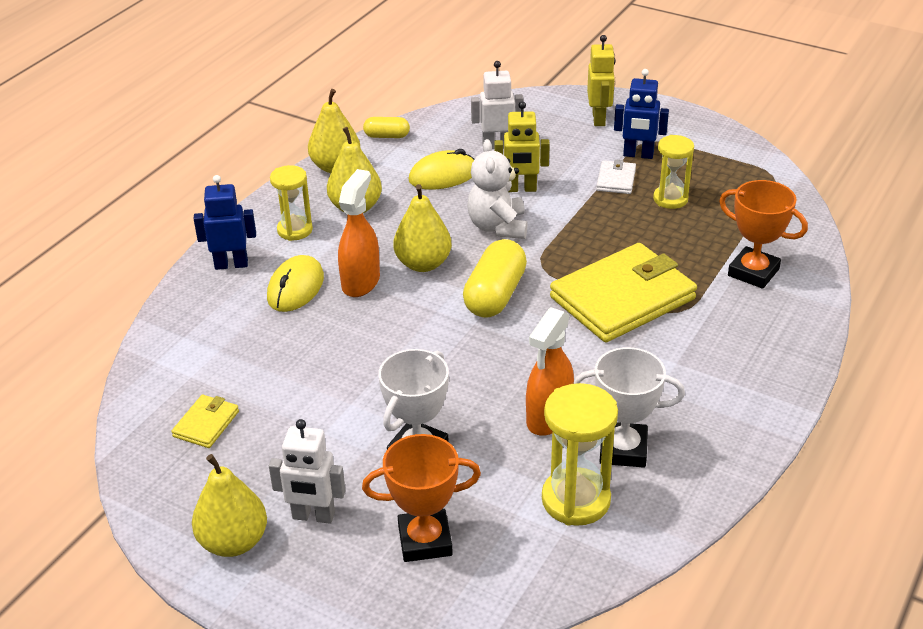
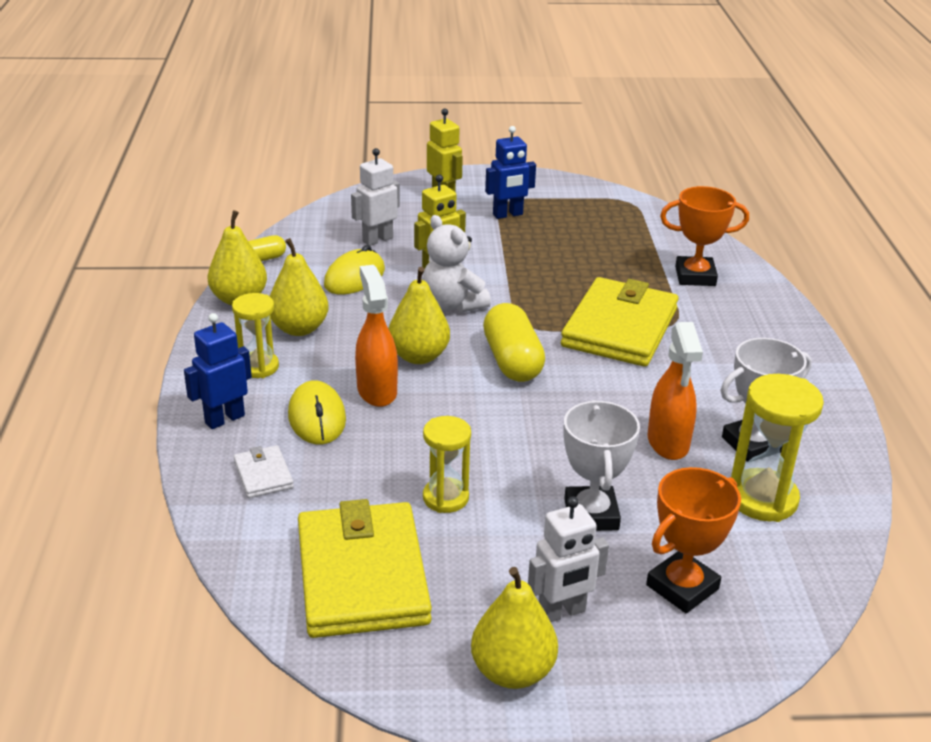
camera: 35 degrees left, 5 degrees down
yellow wallet [171,395,239,448] -> yellow wallet [298,499,432,638], size x2.28
white wallet [596,159,636,194] -> white wallet moved to [234,445,294,498]
yellow hourglass [653,135,694,209] -> yellow hourglass moved to [423,416,471,513]

